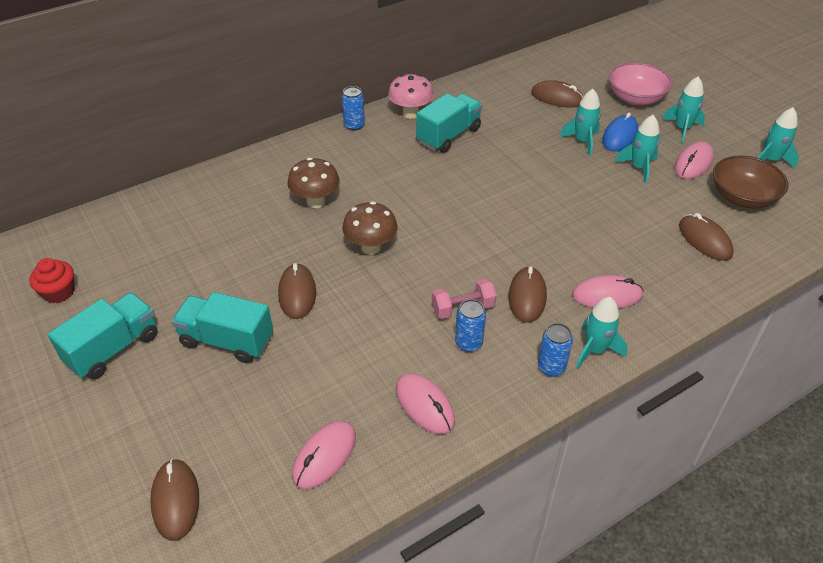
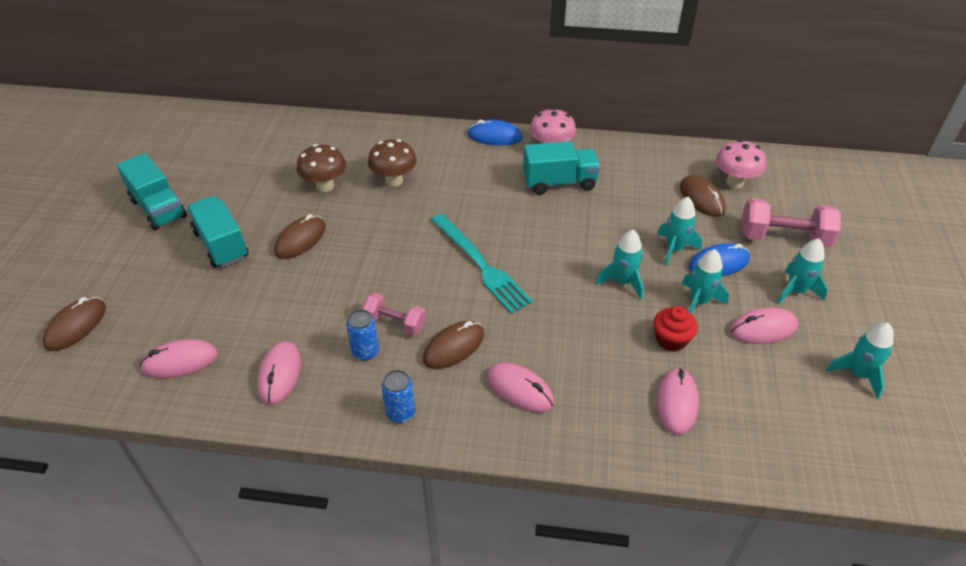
camera: 40 degrees right, 0 degrees up
red cupcake [29,258,74,303] -> red cupcake moved to [653,306,698,352]
turquoise truck [48,293,158,379] -> turquoise truck turned 60 degrees clockwise [117,153,187,230]
blue can [342,86,365,131] -> blue mouse [467,120,523,146]
brown mushroom [342,201,398,255] -> brown mushroom moved to [297,144,346,192]
turquoise rocket [576,297,628,368] -> turquoise rocket moved to [595,230,644,299]
pink bowl [609,62,673,106] -> pink dumbbell [741,198,841,247]
brown mouse [679,213,734,261] -> pink mouse [656,368,699,435]
brown bowl [713,156,788,209] -> none
none -> turquoise fork [431,214,533,314]
none -> pink mushroom [716,140,766,188]

